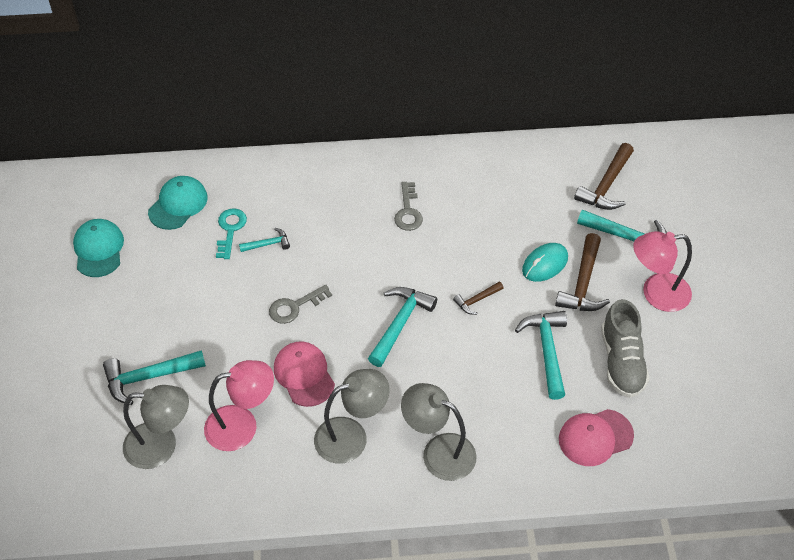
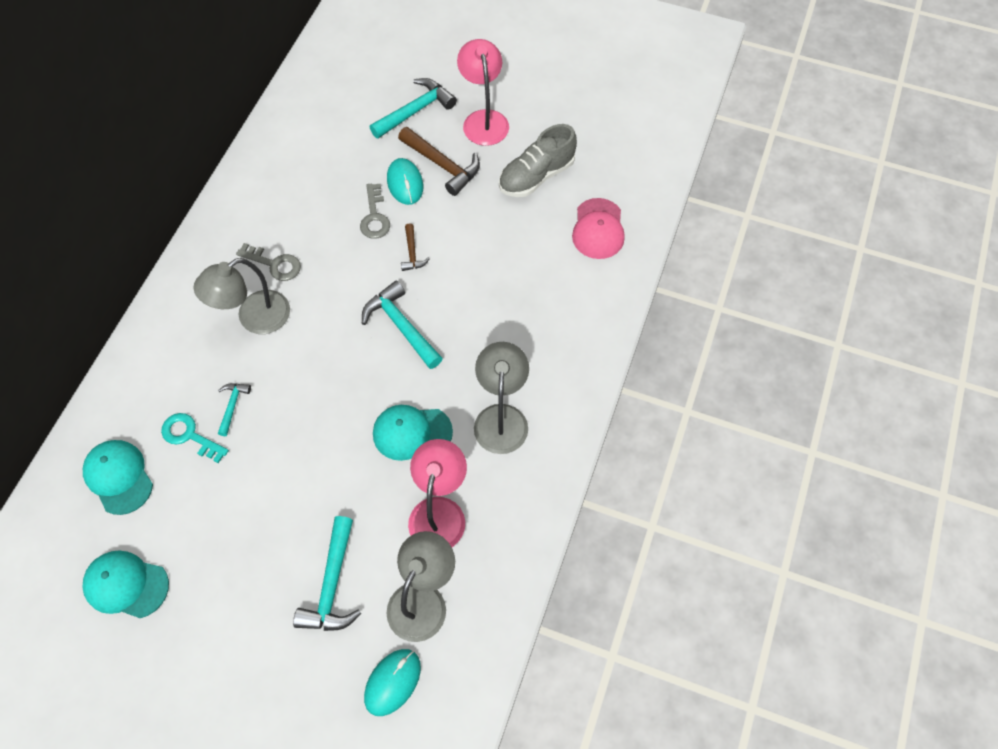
camera: 65 degrees left, 10 degrees up
grey key [269,285,332,324] -> grey key moved to [360,183,390,239]
pink cap [274,341,335,407] -> turquoise cap [373,405,453,461]
grey lamp [401,383,477,481] -> grey lamp moved to [193,258,290,334]
turquoise hammer [515,311,567,400] -> none
brown hammer [574,143,634,210] -> none
grey shoe [601,299,650,398] -> grey shoe turned 120 degrees clockwise [499,124,577,197]
pink lamp [633,231,692,312] -> pink lamp turned 150 degrees clockwise [457,39,509,146]
none -> turquoise mouse [364,649,421,716]

